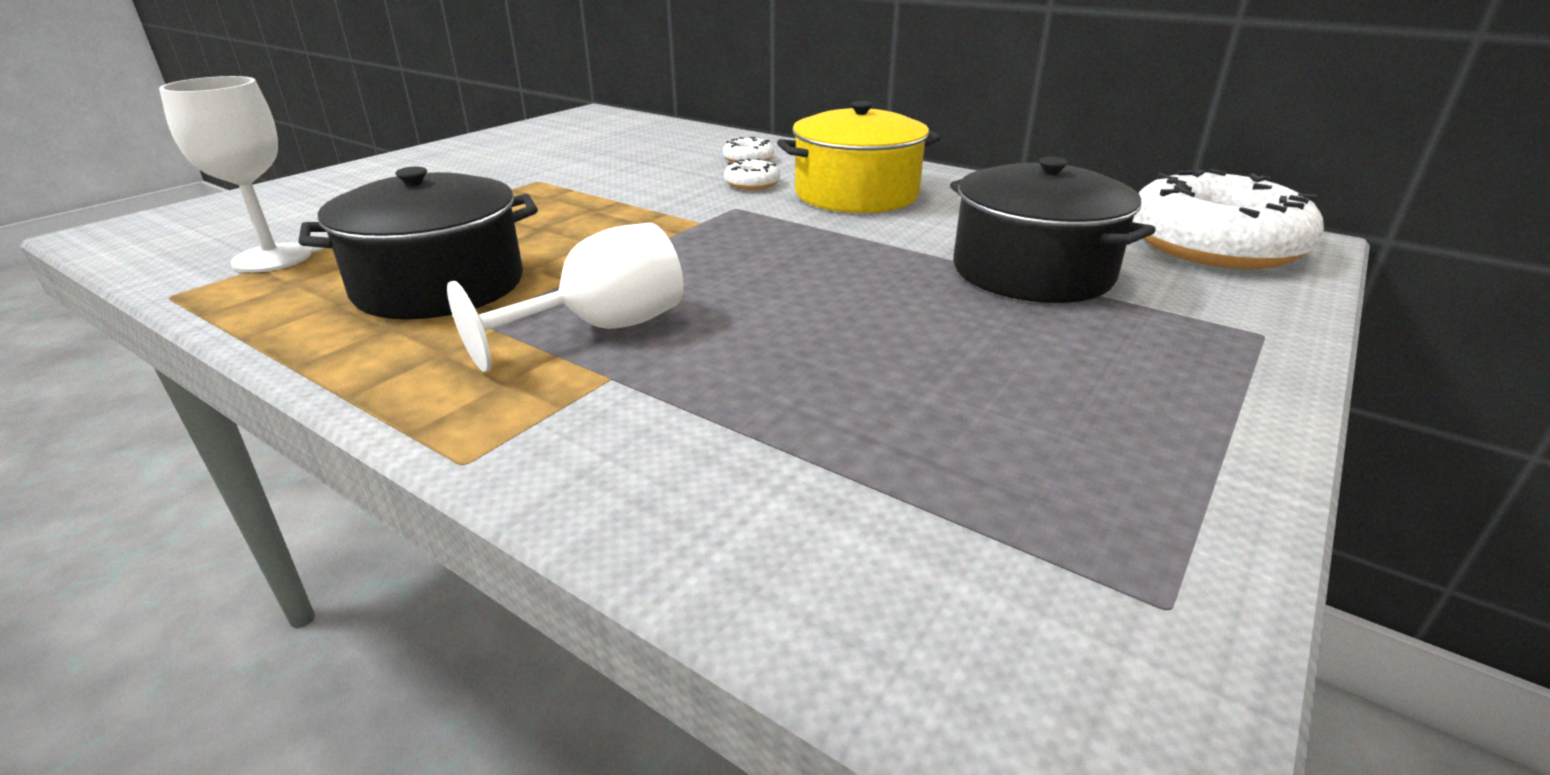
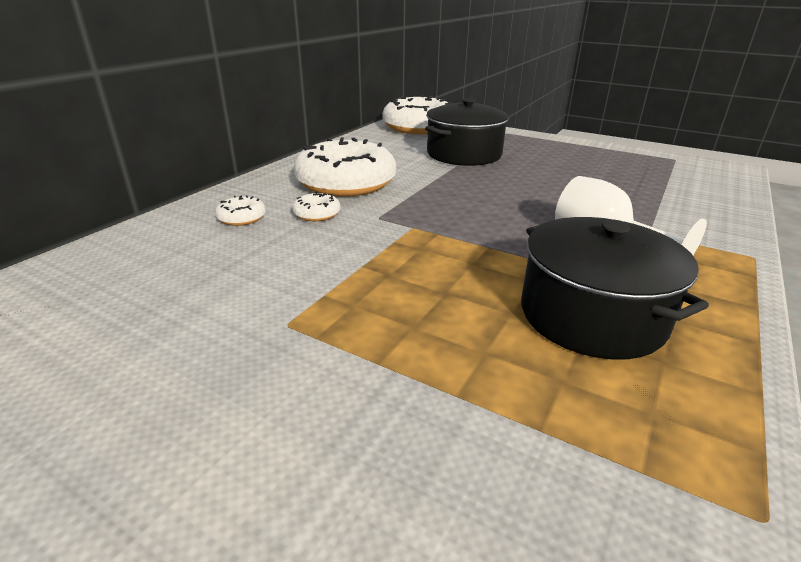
camera: 95 degrees left, 0 degrees up
white goblet [159,76,312,272] -> none
yellow pot [777,101,941,213] -> white donut [293,137,396,197]

